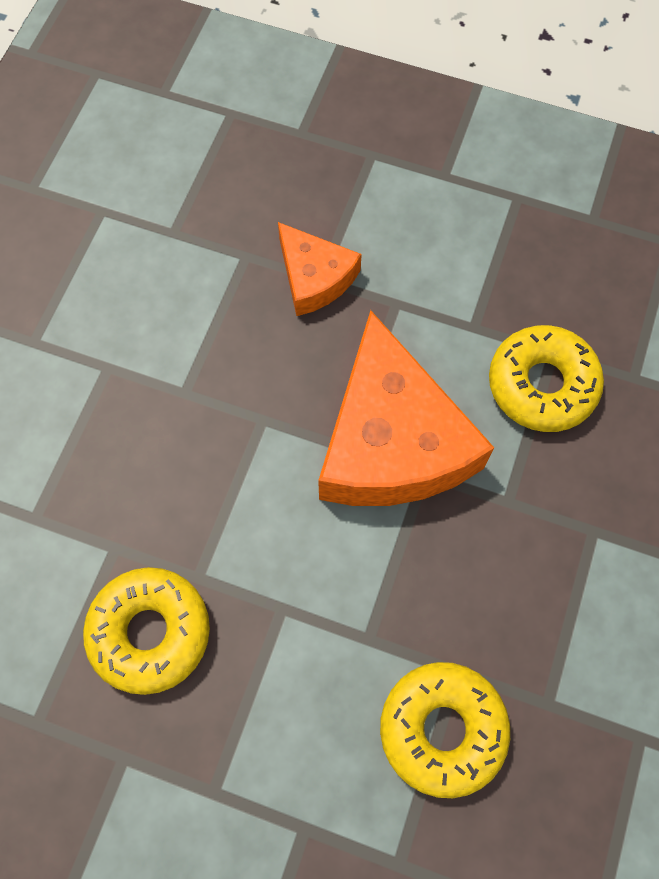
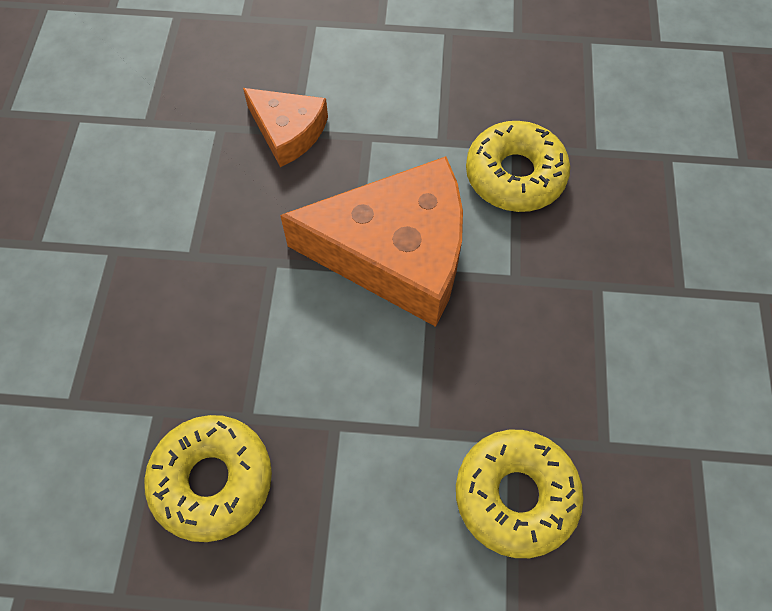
camera: 15 degrees left, 5 degrees down
orange cheese [318,310,494,506] -> orange cheese turned 60 degrees counterclockwise [280,156,463,327]

